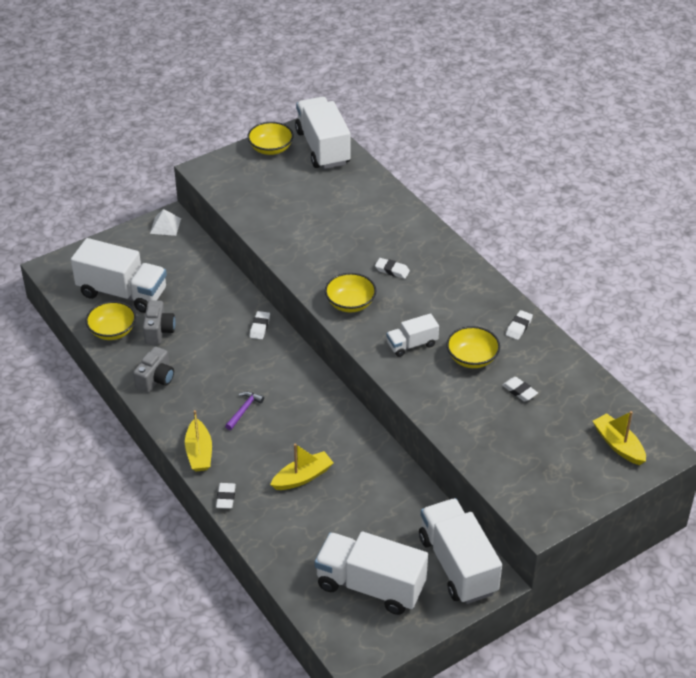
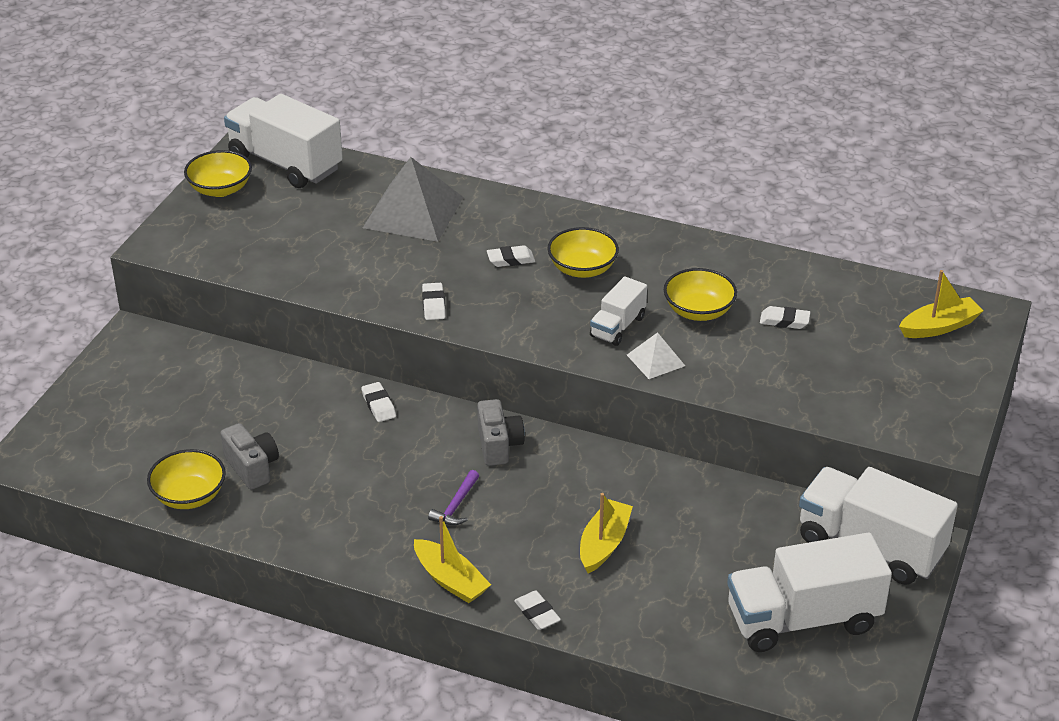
camera: 35 degrees left, 5 degrees down
white truck [71,238,167,313] -> none
grey camera [133,346,174,393] -> grey camera moved to [477,399,525,466]
white pyramid [150,209,181,236] -> white pyramid moved to [627,332,685,379]
purple hammer [225,392,264,430] -> purple hammer turned 150 degrees counterclockwise [428,470,479,525]
yellow bowl [325,273,376,312] -> yellow bowl moved to [547,227,619,278]
white eraser [506,310,533,340] -> white eraser moved to [422,283,446,320]
yellow boat [593,411,646,465] -> yellow boat turned 135 degrees clockwise [899,270,984,338]
none -> grey pyramid [363,157,463,242]

